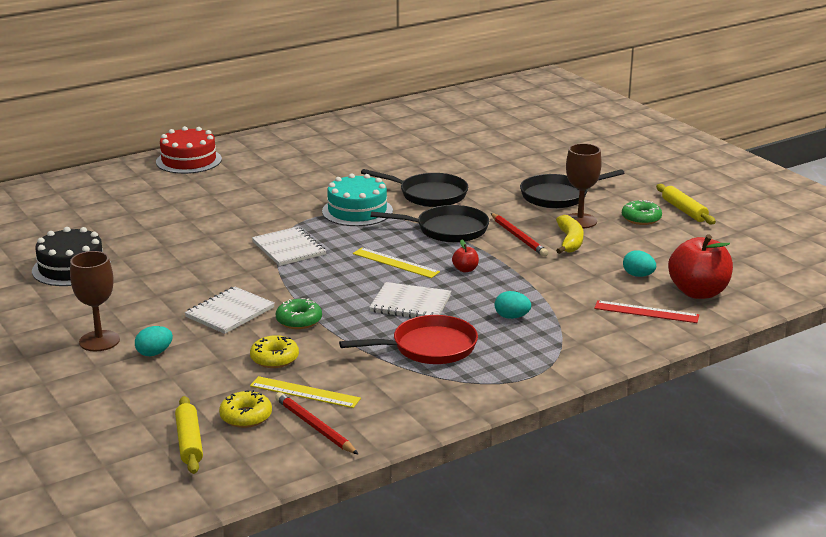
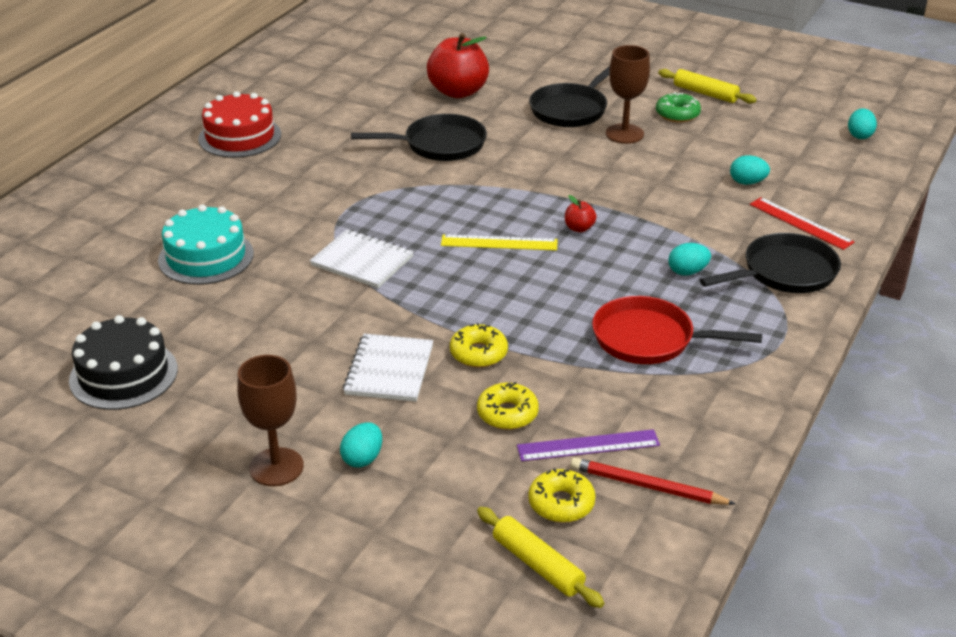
camera: 30 degrees left, 10 degrees up
red cake [156,126,222,174] -> red cake moved to [198,91,281,158]
yellow ruler [250,376,361,408] -> purple ruler [517,429,660,461]
green donut [276,298,322,329] -> yellow donut [450,323,508,368]
turquoise cake [322,173,393,226] -> turquoise cake moved to [158,205,254,285]
red pan [339,315,478,364] -> red pan turned 120 degrees counterclockwise [592,296,762,364]
white notebook [369,282,451,318] -> none
black pan [371,205,489,243] -> black pan moved to [700,233,841,293]
red pencil [491,213,548,257] -> none
yellow banana [556,215,584,254] -> none
red ruler [594,300,699,323] -> red ruler turned 60 degrees clockwise [750,197,854,250]
red apple [668,234,733,299] -> red apple moved to [427,33,489,98]
none -> turquoise egg [848,108,877,139]

